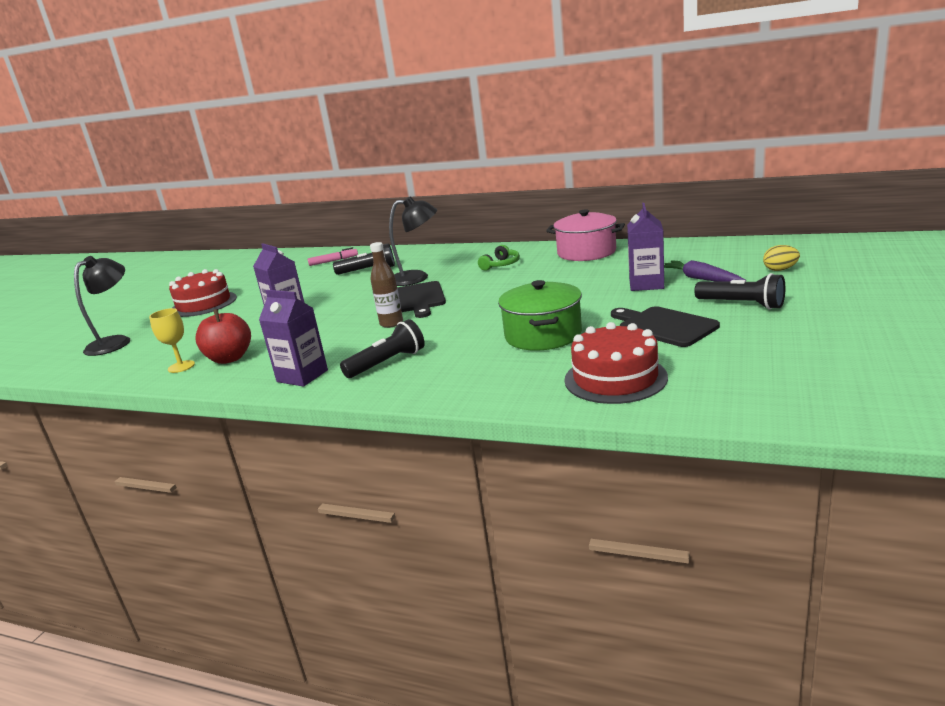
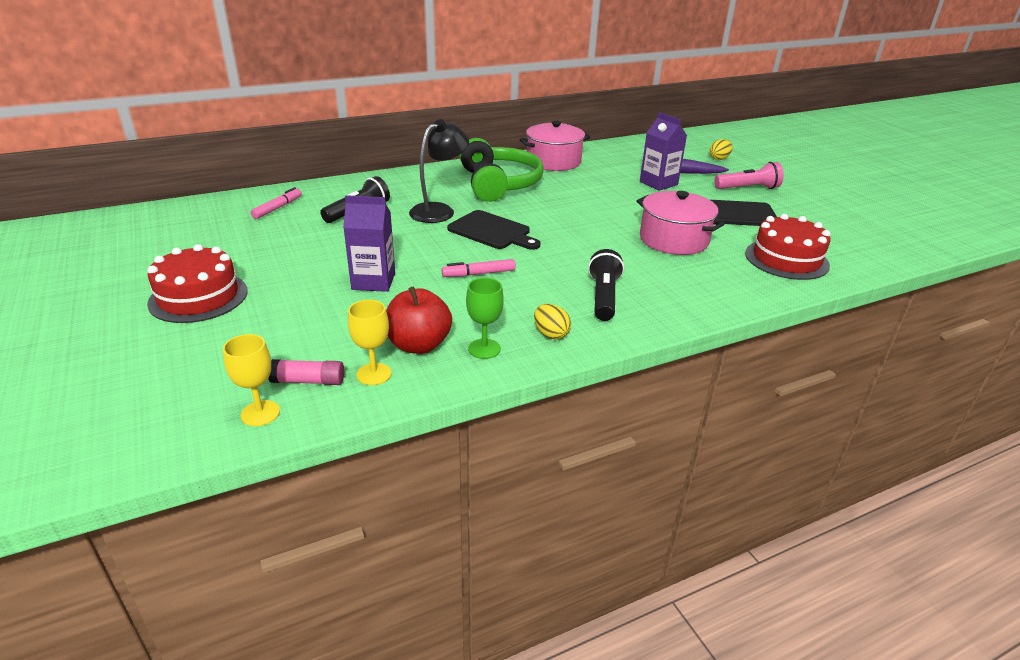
camera: 50 degrees left, 10 degrees up
black lamp [74,256,130,356] -> none
purple carton [259,290,328,387] -> yellow egg [534,304,571,339]
brown bottle [370,242,403,328] -> none
green headphones [478,245,520,271] -> green headphones [460,138,544,202], size x2.22
green pot [498,280,582,351] -> pink pot [637,191,725,255]
black flashlight [694,273,785,309] -> pink flashlight [715,162,784,189]
none -> yellow goblet [223,334,280,426]
none -> pink glue stick [268,359,344,385]
none -> pink marker [442,259,516,277]
none -> green goblet [466,278,504,359]

